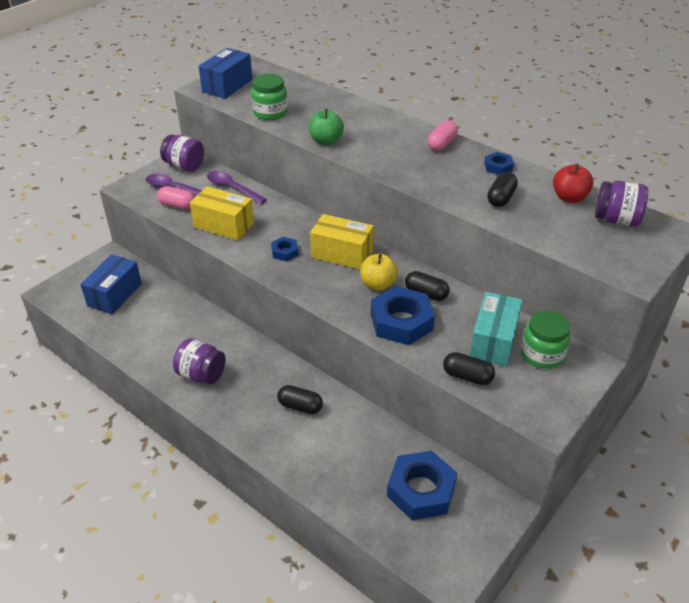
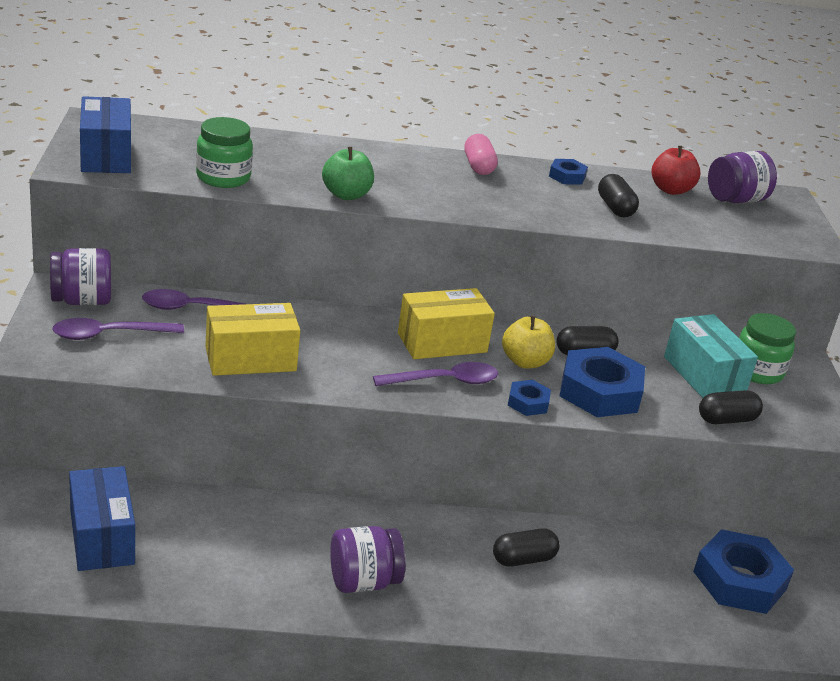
camera: 45 degrees left, 10 degrees down
pink capsule [157,186,195,210] -> none
blue nut [271,237,299,261] -> blue nut moved to [508,380,551,416]
none -> purple spoon [373,362,498,386]

